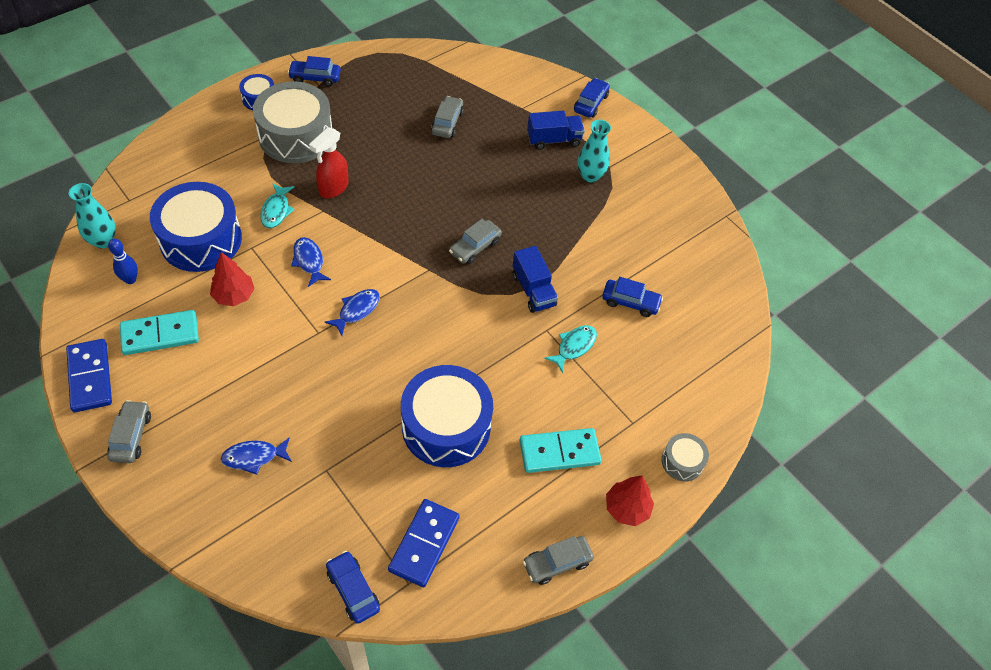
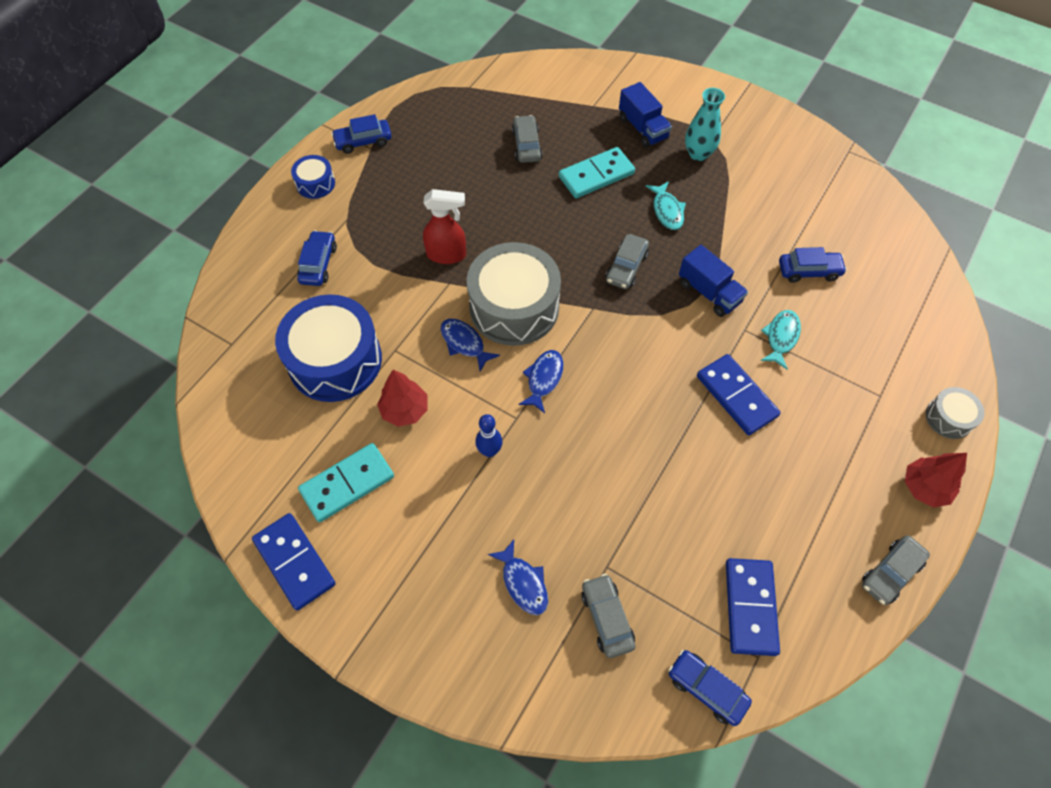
camera: 15 degrees left, 5 degrees up
turquoise vase [69,183,116,248] -> none
grey car [107,400,151,463] -> grey car moved to [581,574,635,658]
blue bowling pin [108,238,138,284] -> blue bowling pin moved to [475,414,502,457]
blue fish [221,437,292,475] -> blue fish turned 90 degrees counterclockwise [488,539,548,615]
grey drum [253,81,332,163] -> grey drum moved to [467,242,561,346]
turquoise fish [260,183,295,228] -> turquoise fish moved to [646,181,686,230]
red spray bottle [309,127,349,198] -> red spray bottle turned 105 degrees counterclockwise [423,189,466,264]
blue drum [401,365,493,467] -> none
turquoise domino [520,428,602,473] -> turquoise domino moved to [559,147,635,198]
blue truck [527,111,585,150] -> blue truck turned 90 degrees clockwise [619,82,672,148]
blue car [574,78,610,118] -> blue car moved to [297,230,337,286]
none -> blue domino [697,354,781,435]

